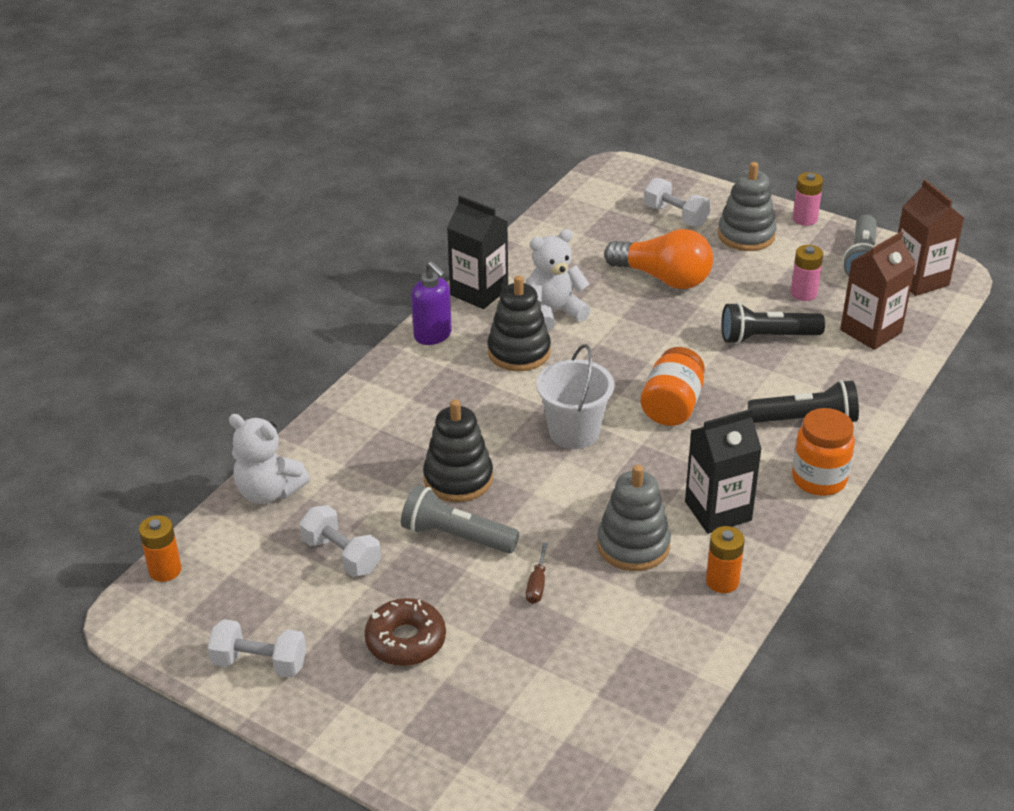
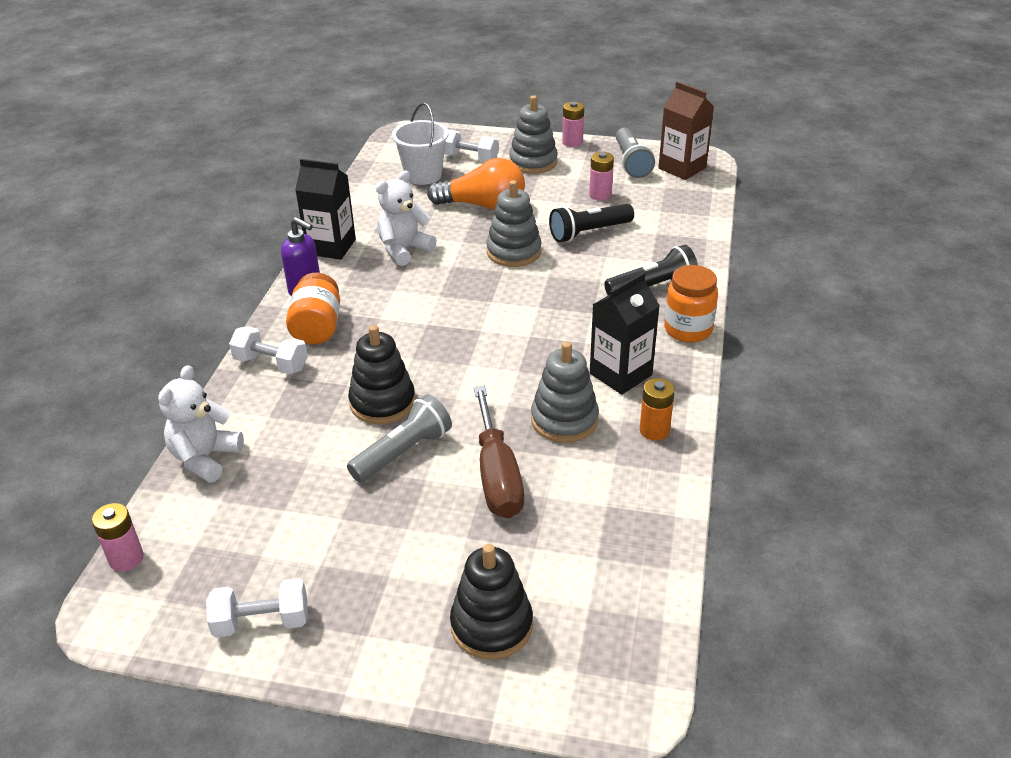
camera: 20 degrees left, 0 degrees up
orange battery [139,515,182,582] -> pink battery [92,503,144,572]
white teddy bear [229,414,310,504] -> white teddy bear turned 105 degrees clockwise [158,365,244,483]
white dumbbell [299,505,381,577] -> white dumbbell moved to [229,326,308,374]
brown donut [364,598,446,666] -> none
grey flashlight [401,485,519,554] -> grey flashlight turned 135 degrees clockwise [347,394,452,482]
black stacking toy [487,275,551,371] -> black stacking toy moved to [450,544,533,660]
brown screwdriver [526,543,548,604] -> brown screwdriver [474,386,524,518], size x2.39
white bucket [537,344,614,449] -> white bucket moved to [392,103,449,185]
orange jar [641,347,705,426] -> orange jar moved to [286,273,340,344]
brown carton [840,231,916,350] -> none
none -> grey stacking toy [486,180,541,267]

